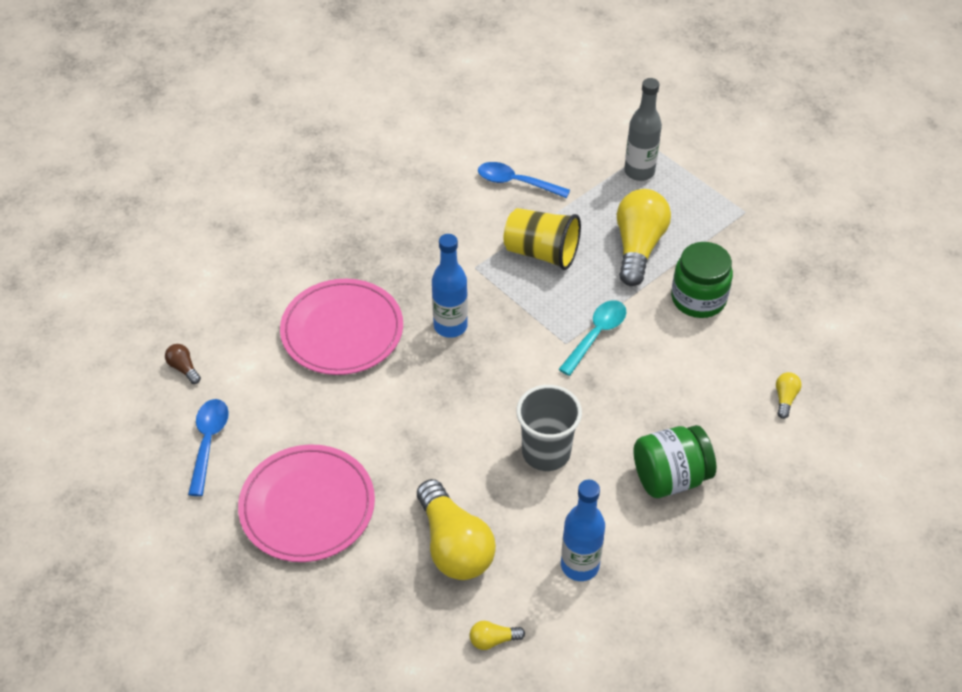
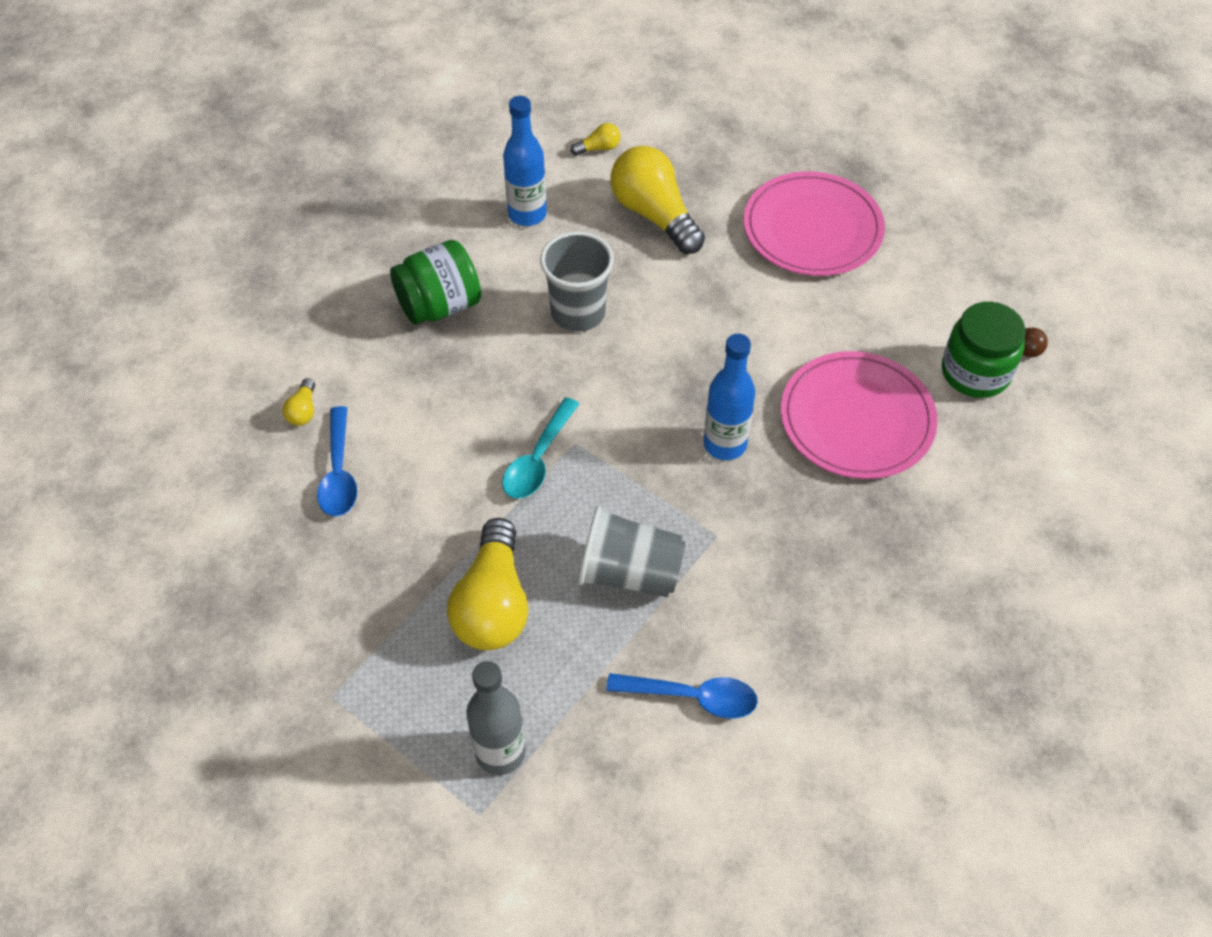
camera: 170 degrees right, 5 degrees up
blue spoon [188,399,229,496] -> blue spoon moved to [317,406,357,516]
yellow cup [504,208,581,270] -> grey cup [578,506,686,597]
green jar [671,242,733,318] -> green jar moved to [942,302,1026,398]

